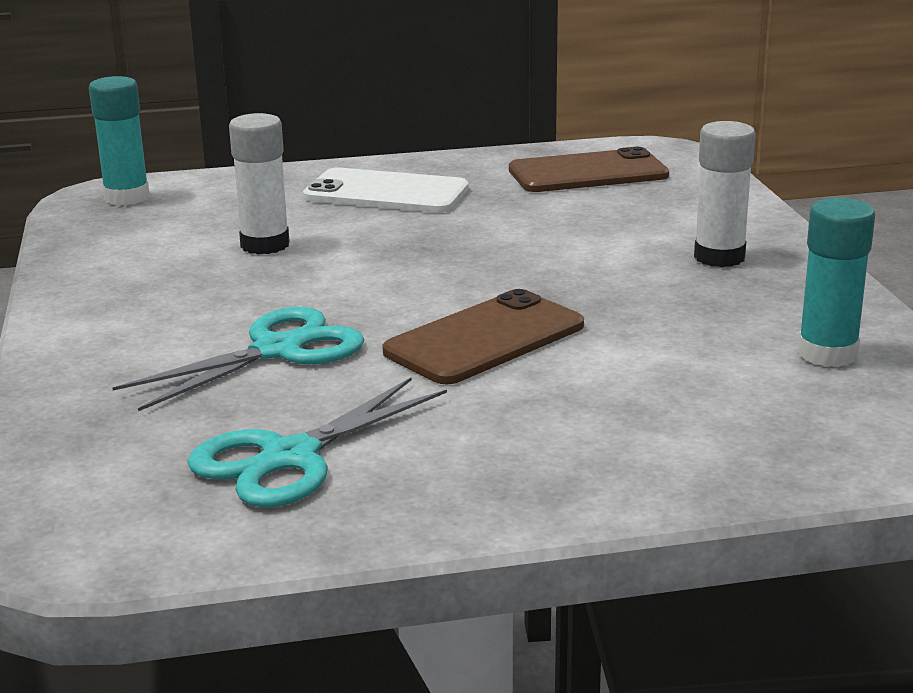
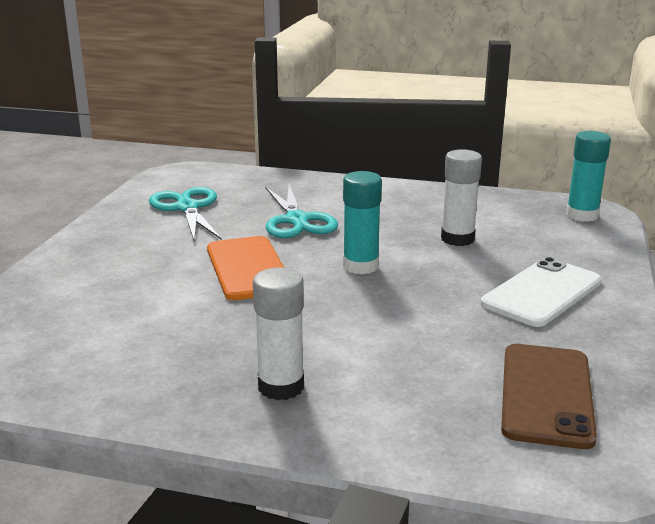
camera: 115 degrees right, 0 degrees up
brown phone [382,289,584,384] -> orange phone [207,236,284,300]
turquoise glue stick [798,198,875,367] -> turquoise glue stick moved to [343,171,382,274]

